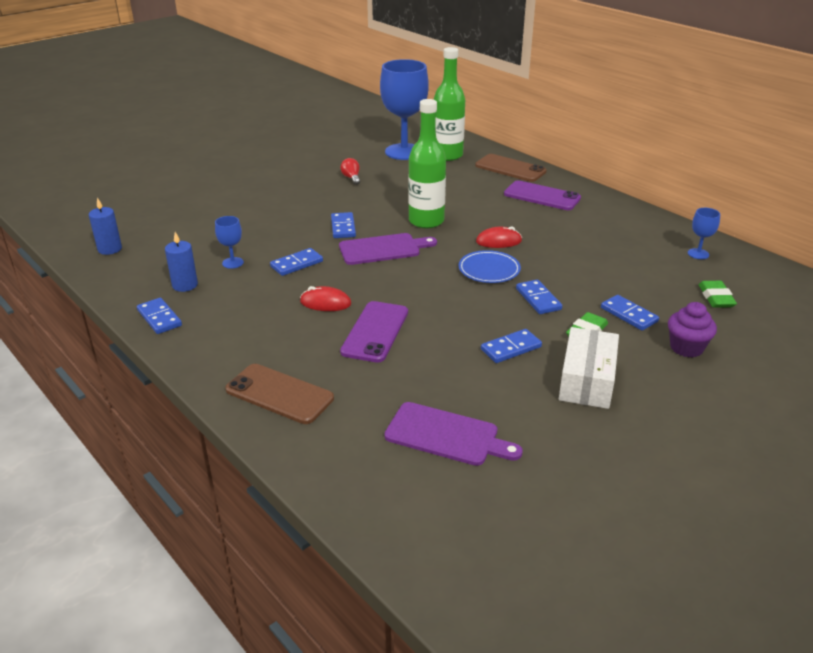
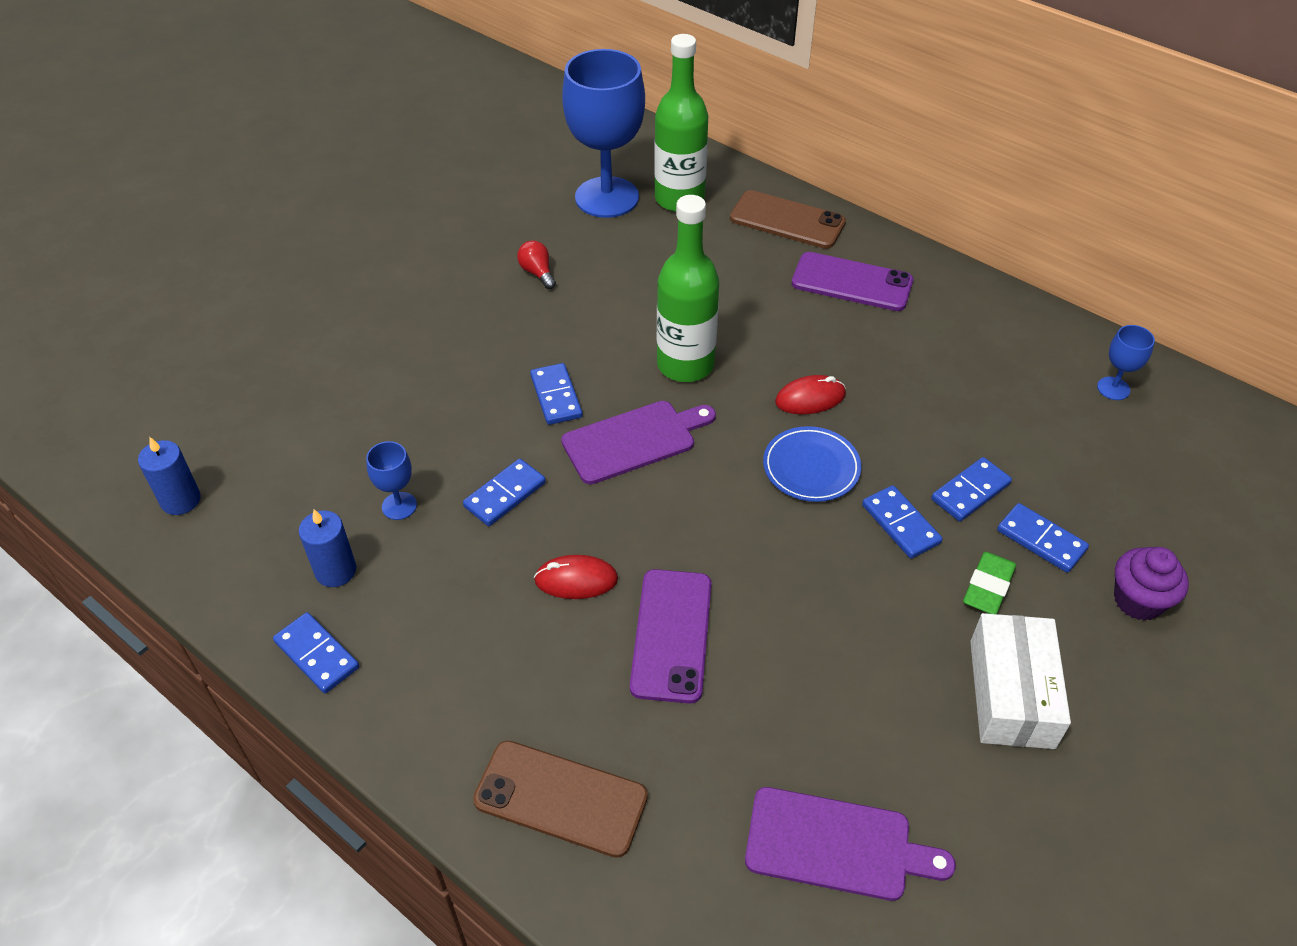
camera: 10 degrees left, 15 degrees up
blue domino [481,329,542,363] -> blue domino moved to [931,457,1012,521]
green eraser [699,281,737,308] -> none

